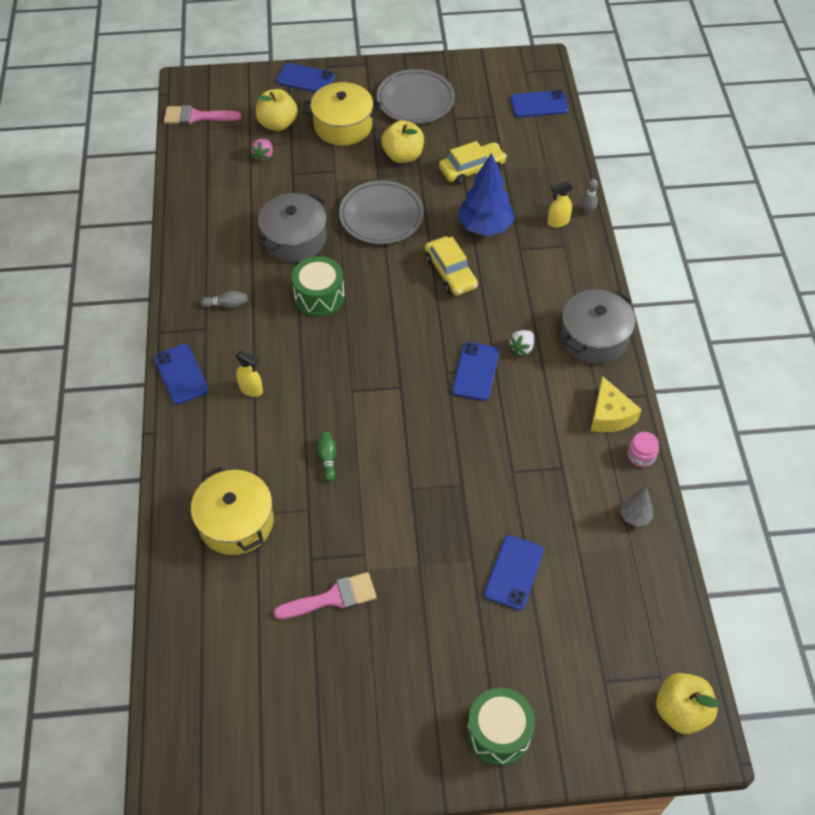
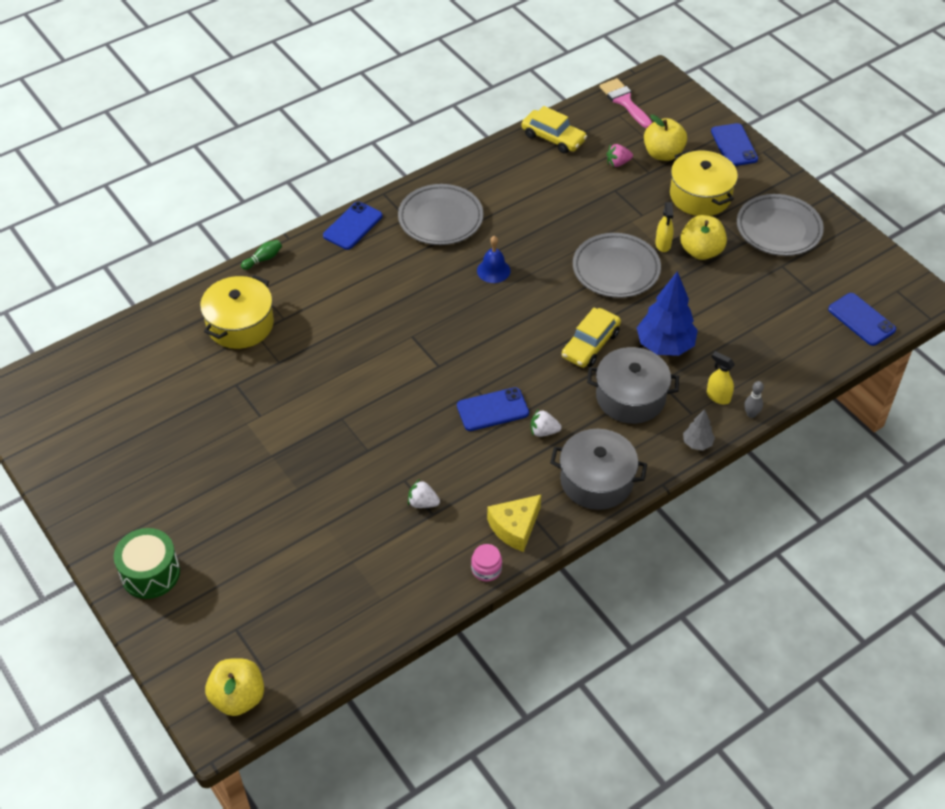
camera: 60 degrees right, 5 degrees down
grey bowling pin [201,291,248,308] -> grey plate [398,184,484,245]
yellow spray bottle [236,350,263,397] -> yellow spray bottle moved to [656,202,674,252]
grey pot [258,193,326,262] -> grey pot moved to [587,347,679,424]
pink brush [274,572,377,620] -> none
green drum [292,256,345,317] -> blue bell [477,236,511,283]
green bowling pin [317,432,336,482] -> green bowling pin moved to [241,240,282,270]
yellow car [439,141,507,184] -> yellow car moved to [521,106,587,154]
blue phone [484,535,544,610] -> none
grey tree [620,488,653,526] -> grey tree moved to [683,409,715,450]
none -> white strawberry [408,479,440,508]

